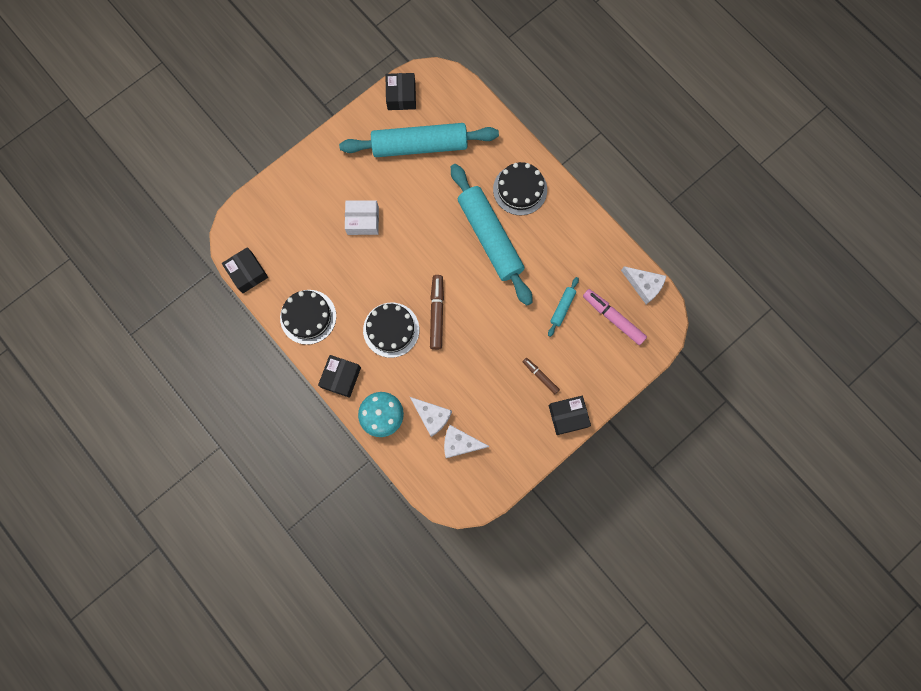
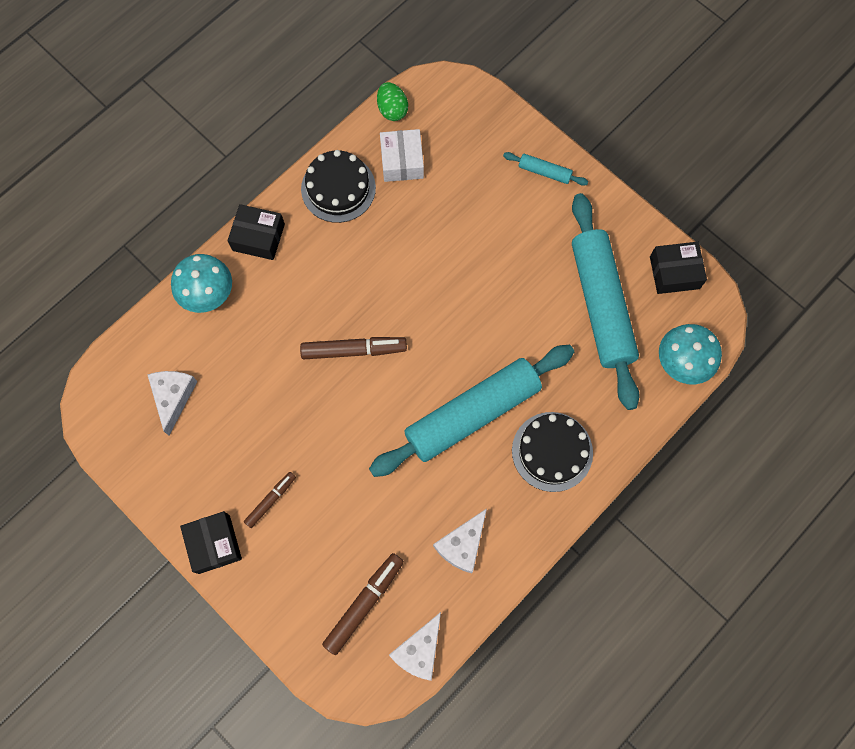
camera: 85 degrees right, 5 degrees down
black box [222,247,268,293] -> green egg [377,82,408,121]
white box [345,200,379,235] -> white box moved to [380,129,424,182]
black cake [363,303,419,358] -> none
white cheese [410,397,452,437] -> white cheese moved to [433,508,487,573]
turquoise rolling pin [548,277,579,337] -> turquoise rolling pin moved to [503,152,588,186]
pink marker [583,289,647,345] -> brown marker [322,553,404,655]
none -> turquoise mushroom [659,324,722,384]

